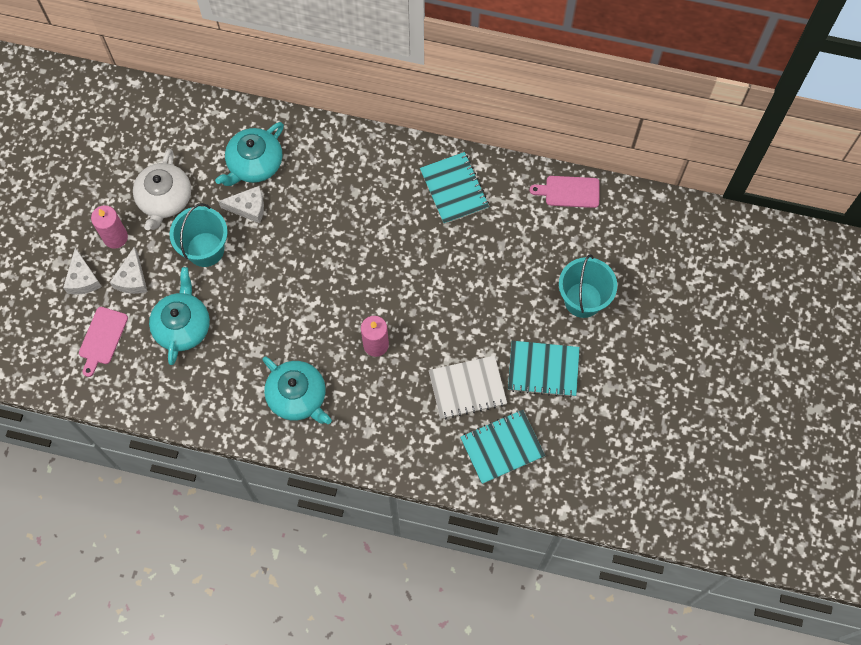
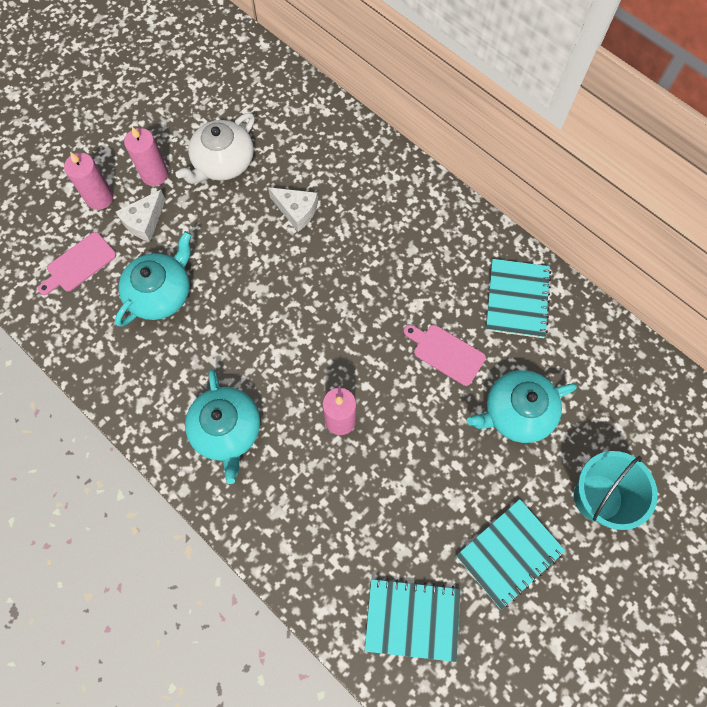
camera: 30 degrees right, 0 degrees up
white cheese [63,248,102,295] -> pink candle [64,152,113,210]
turquoise bucket [170,203,228,267] -> none
turquoise teapot [215,122,284,186] -> turquoise teapot moved to [467,370,577,443]
white notebook [429,356,507,419] -> none
turquoise notebook [508,341,580,398] -> turquoise notebook turned 75 degrees counterclockwise [456,499,565,610]
pink cutting board [530,176,600,208] -> pink cutting board moved to [404,325,486,386]

